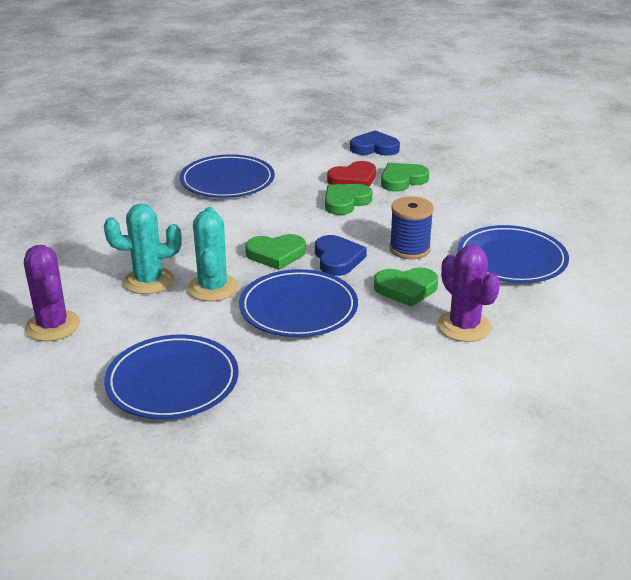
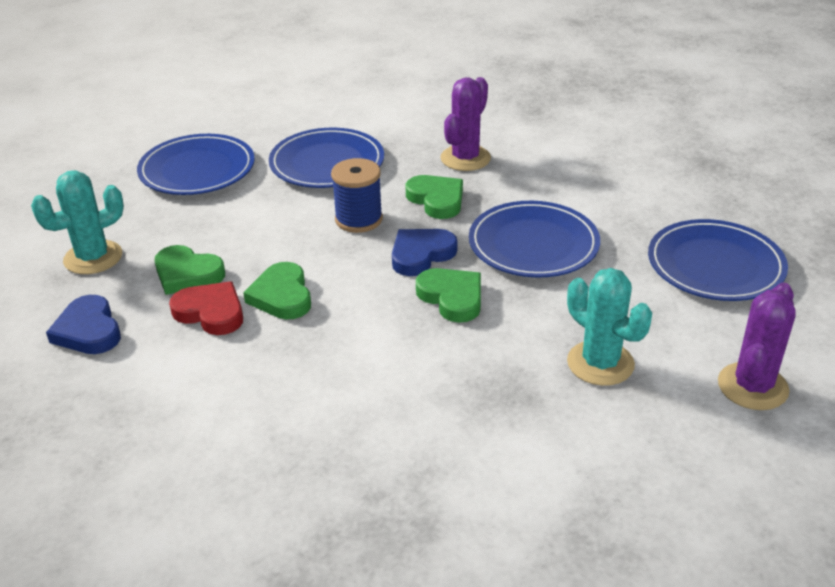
camera: 120 degrees left, 5 degrees up
blue plate [180,154,275,198] -> blue plate moved to [137,134,255,195]
turquoise cactus [187,207,238,301] -> turquoise cactus moved to [31,170,124,274]
green heart [325,184,373,215] -> green heart turned 60 degrees clockwise [243,262,311,319]

